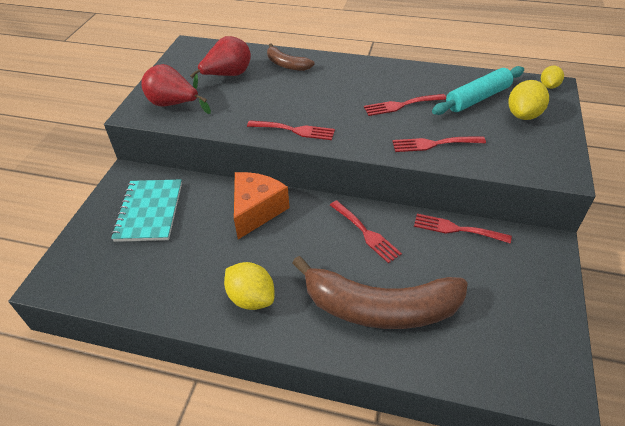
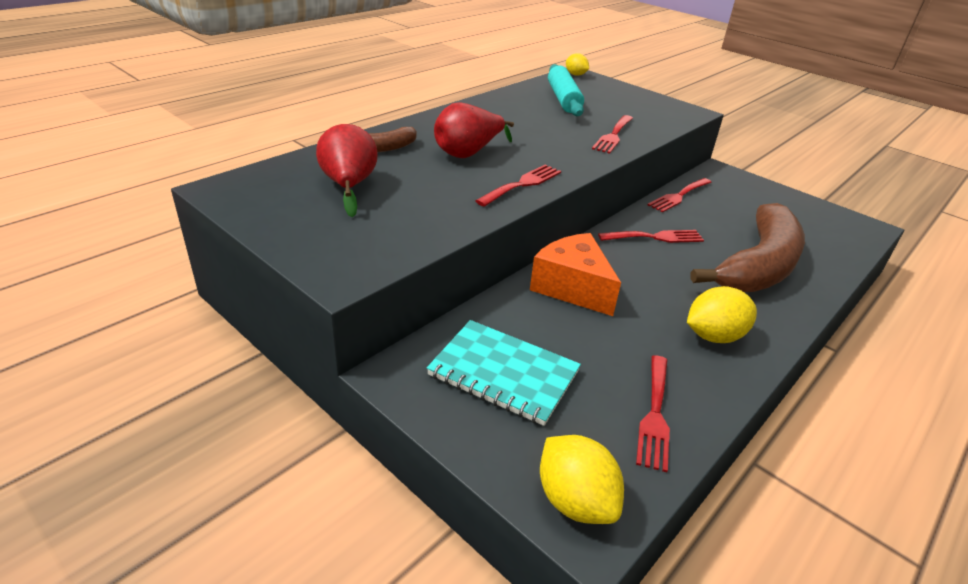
camera: 65 degrees left, 10 degrees down
red pear [141,64,211,114] -> red pear moved to [434,102,514,158]
red fork [364,94,446,116] -> red fork moved to [636,355,670,472]
yellow lemon [508,80,549,120] -> yellow lemon moved to [540,435,624,524]

